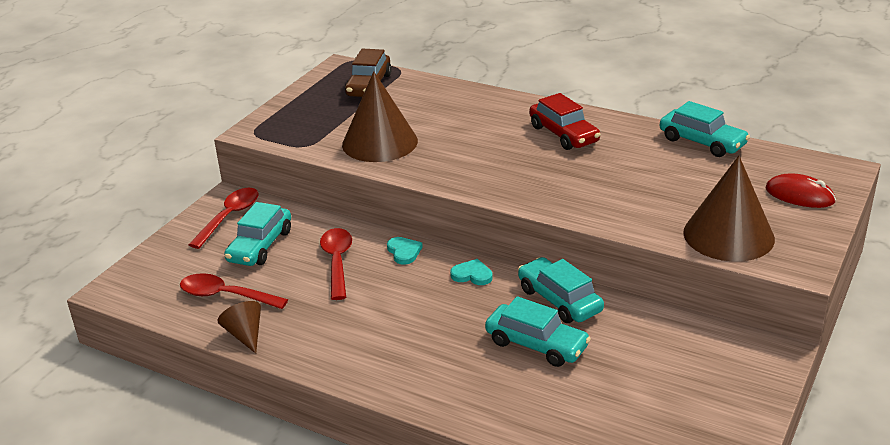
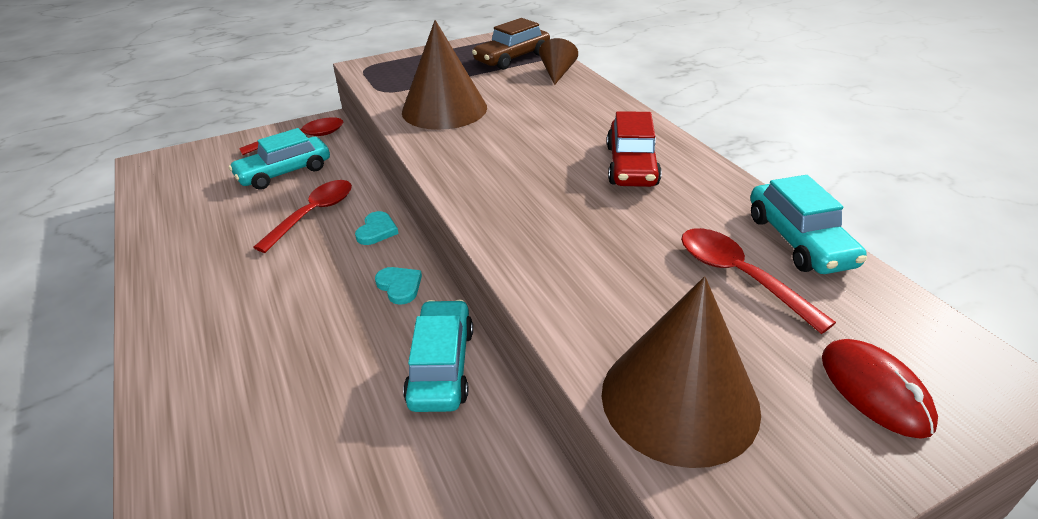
camera: 35 degrees right, 5 degrees up
red spoon [180,273,288,309] -> red spoon moved to [681,228,836,334]
brown cone [218,301,261,354] -> brown cone moved to [539,38,578,85]
turquoise car [485,296,591,367] -> none

